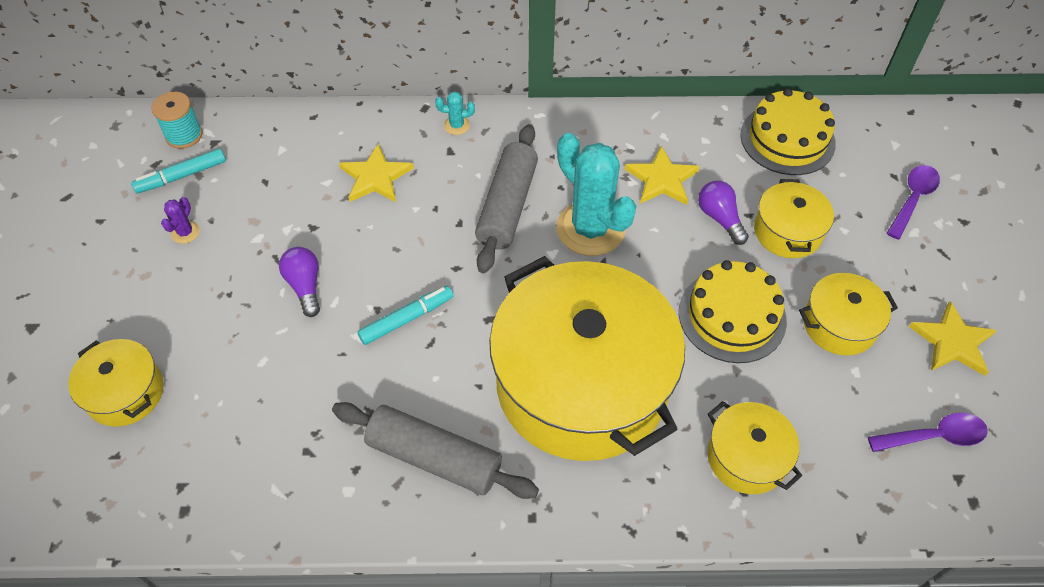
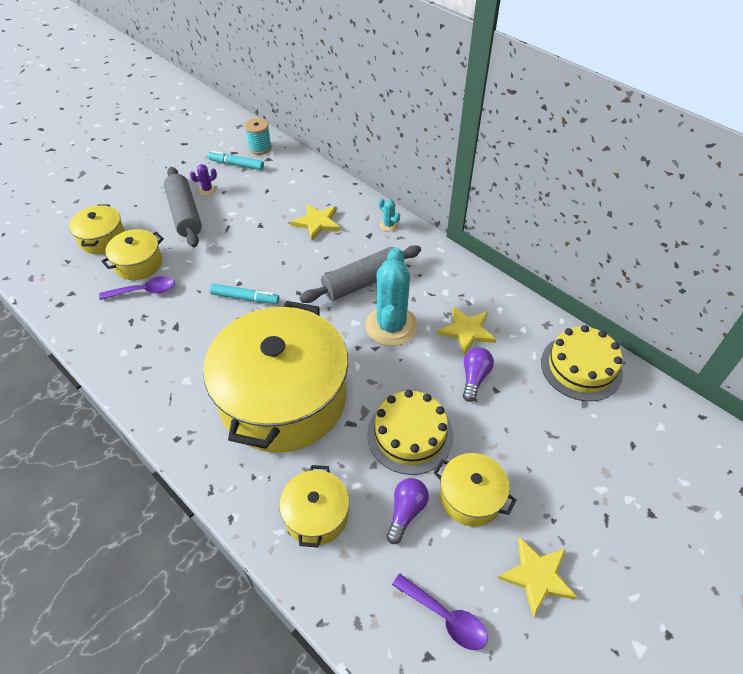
camera: 45 degrees right, 5 degrees down
purple light bulb [279,247,320,317] -> purple light bulb moved to [386,478,429,544]
grey rolling pin [332,402,539,499] -> grey rolling pin moved to [164,167,202,248]
yellow pot [754,179,834,258] -> yellow pot moved to [101,229,164,280]
purple spoon [887,165,940,239] -> purple spoon moved to [99,276,175,300]

